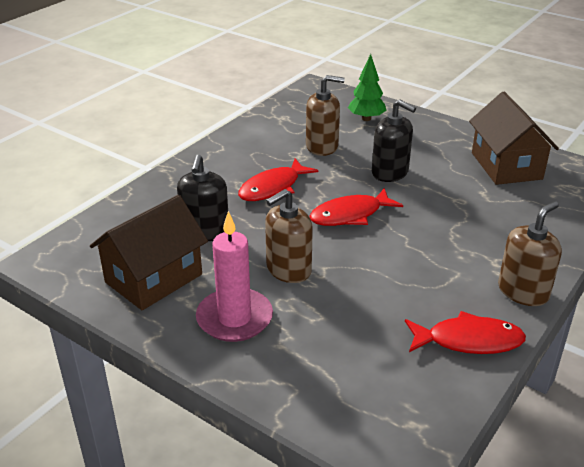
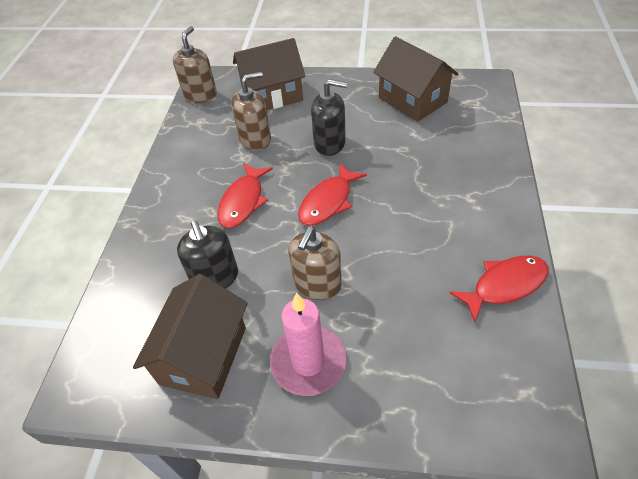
camera: 25 degrees left, 15 degrees up
green tree [348,54,386,121] -> brown house [233,38,306,110]
brown soap dispenser [498,201,562,306] -> brown soap dispenser moved to [173,26,217,103]

